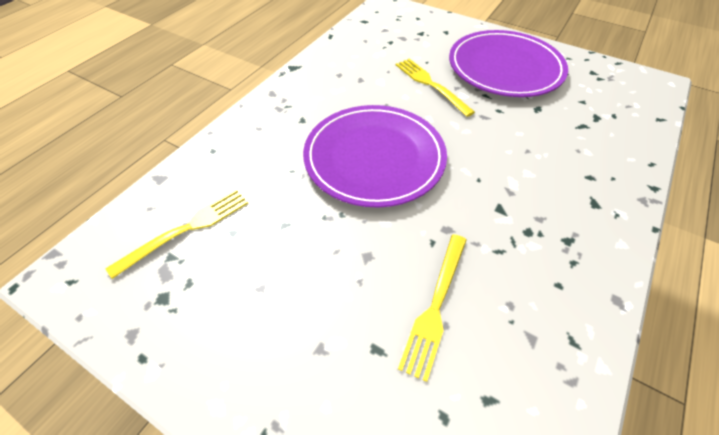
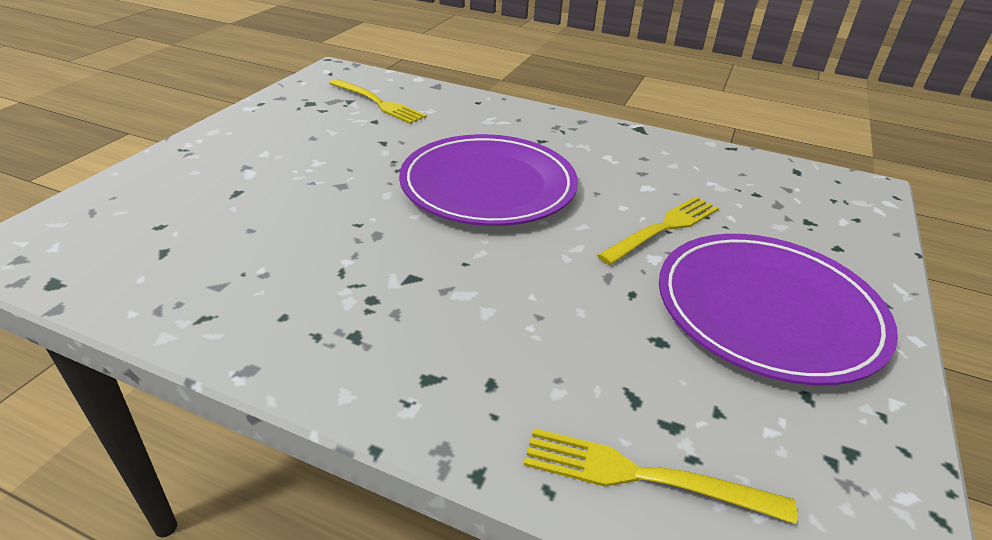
camera: 80 degrees right, 15 degrees down
yellow fork [398,234,467,382] -> yellow fork moved to [524,428,797,524]

